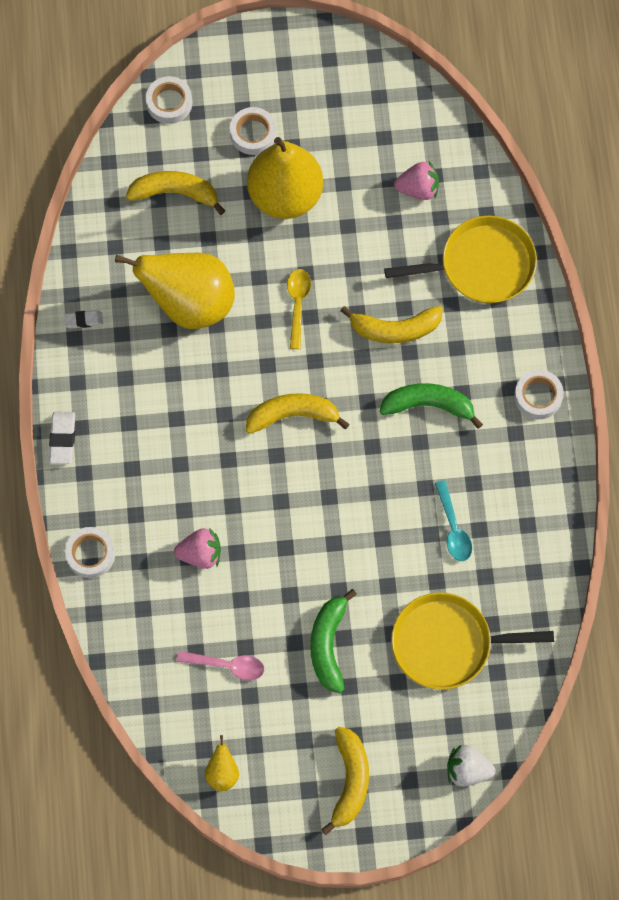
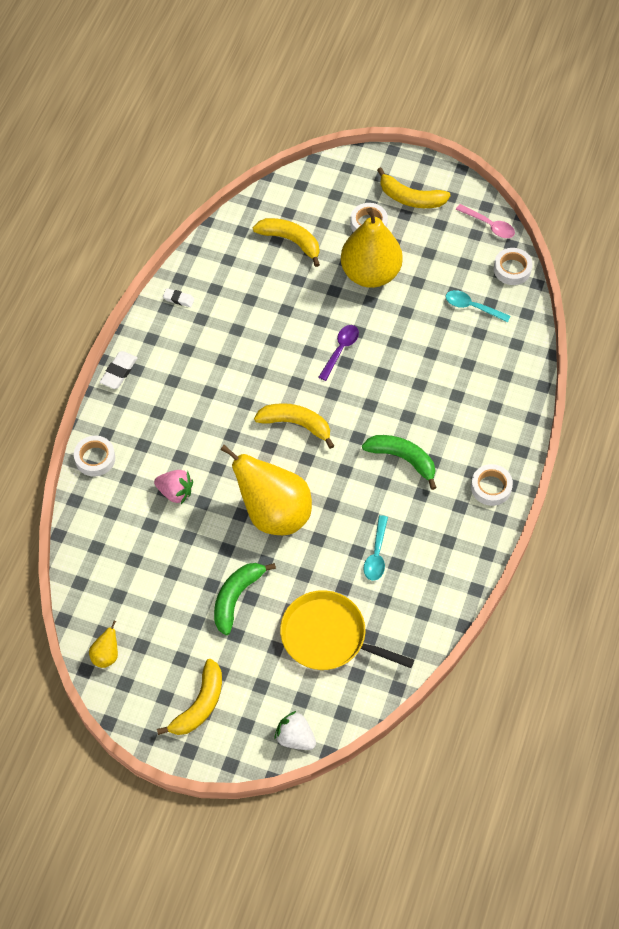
camera: 25 degrees right, 10 degrees down
yellow pear [115,253,235,329] -> yellow pear moved to [220,445,312,535]
white tape [146,76,192,124] -> white tape moved to [494,248,533,285]
pink spoon [176,651,264,680] -> pink spoon moved to [456,204,515,238]
yellow spoon [287,269,311,349] -> purple spoon [319,325,359,381]
yellow banana [341,306,443,343] -> yellow banana moved to [377,167,451,208]
yellow pan [384,216,537,303] -> none
pink strawberry [394,161,439,200] -> turquoise spoon [446,290,511,323]

